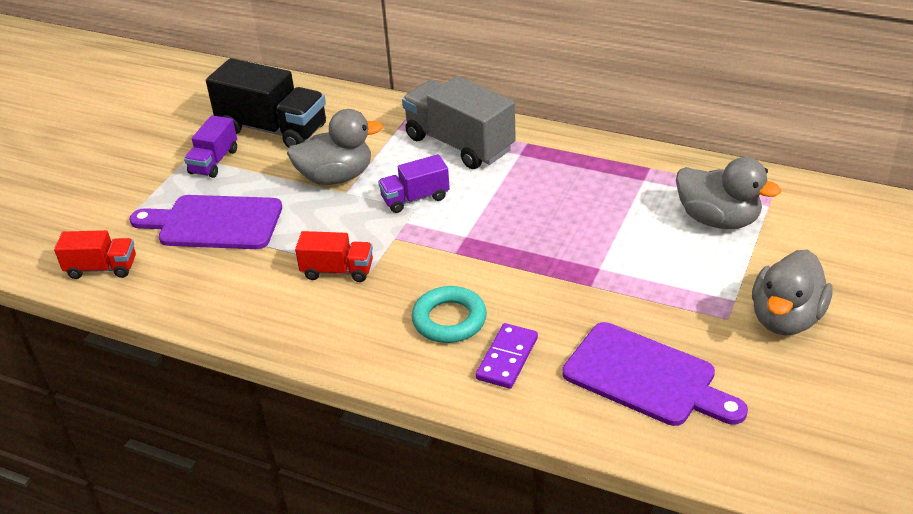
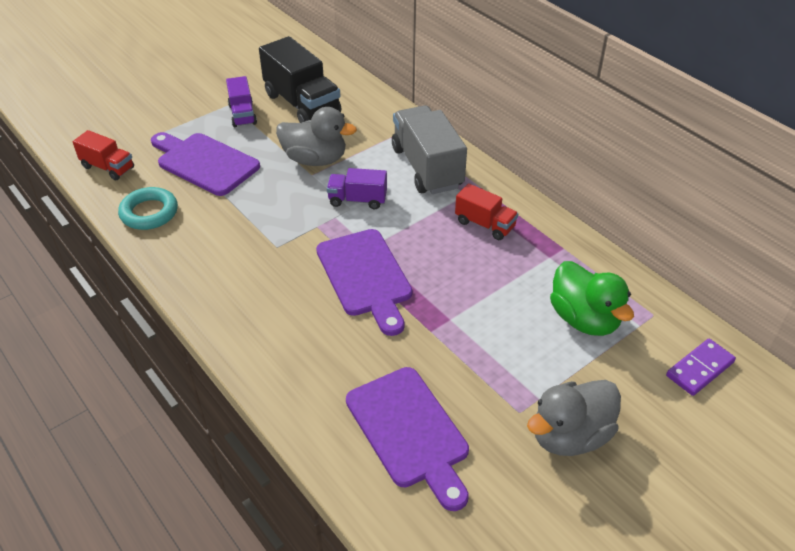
camera: 25 degrees right, 5 degrees up
purple truck [184,115,237,178] -> purple truck turned 60 degrees counterclockwise [226,76,257,127]
red truck [295,231,373,282] -> red truck moved to [455,183,518,240]
turquoise ring [412,286,487,343] -> turquoise ring moved to [118,187,178,230]
purple domino [476,323,538,389] -> purple domino moved to [666,339,736,396]
grey duck [676,157,781,229] -> green duck [550,261,634,336]
none -> purple cutting board [316,229,412,336]

